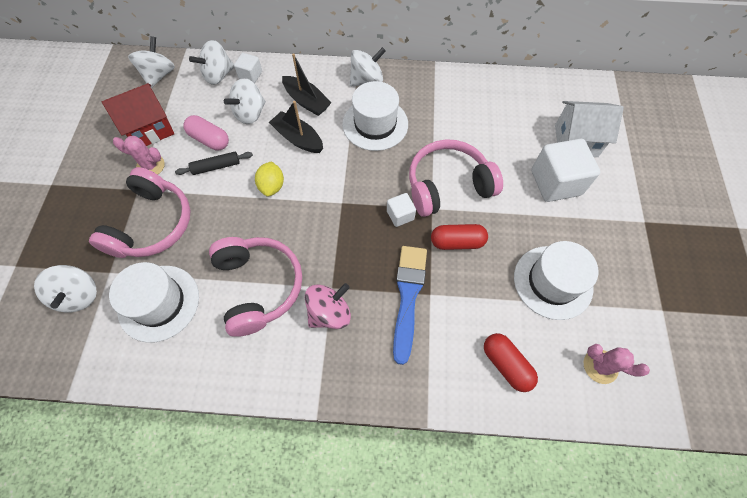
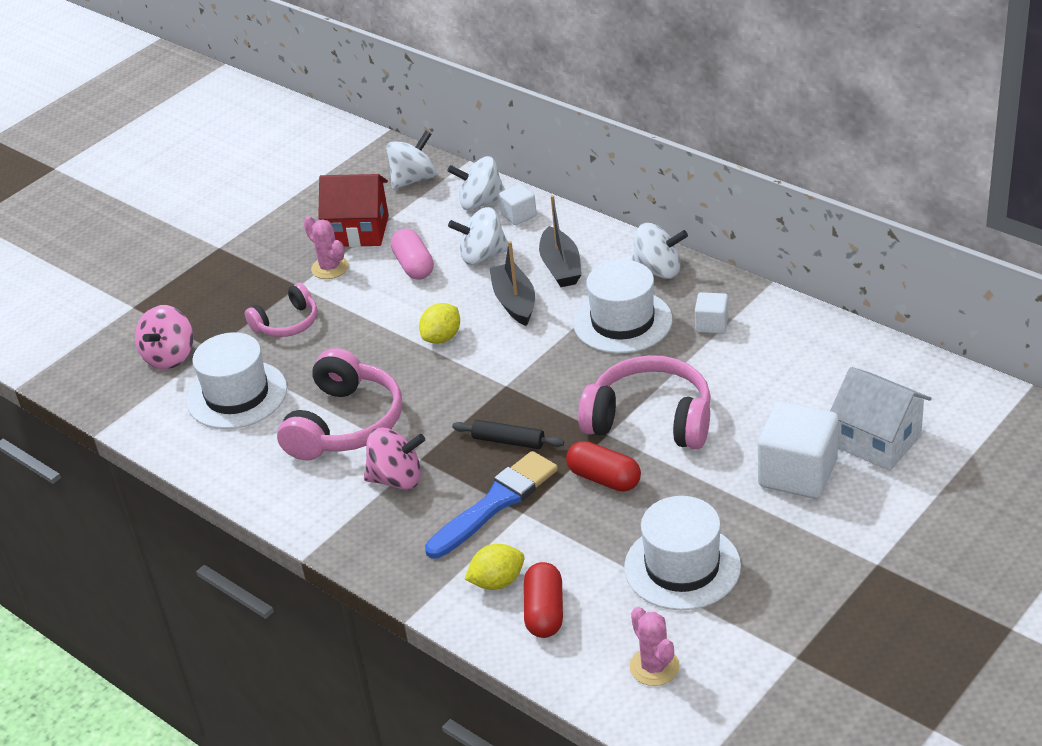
camera: 40 degrees right, 25 degrees down
white spinning top [34,265,97,313] -> pink spinning top [135,305,193,369]
pink headphones [89,167,191,258] -> pink headphones [245,283,317,337], size x0.58
black rolling pin [175,152,253,175] -> black rolling pin moved to [452,420,564,449]
white cube [387,193,416,227] -> white cube moved to [695,292,728,334]
none -> yellow lemon [465,544,525,590]

